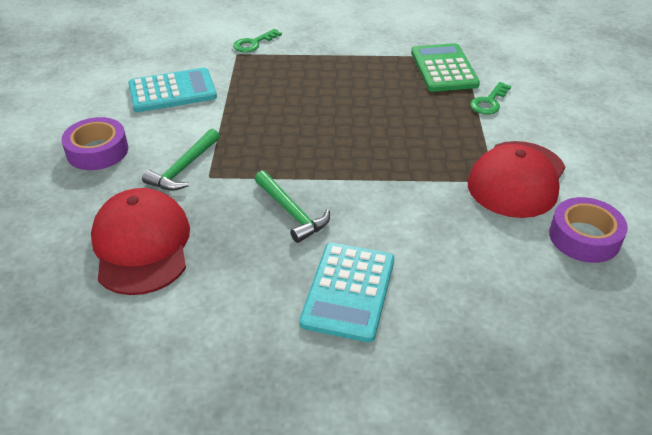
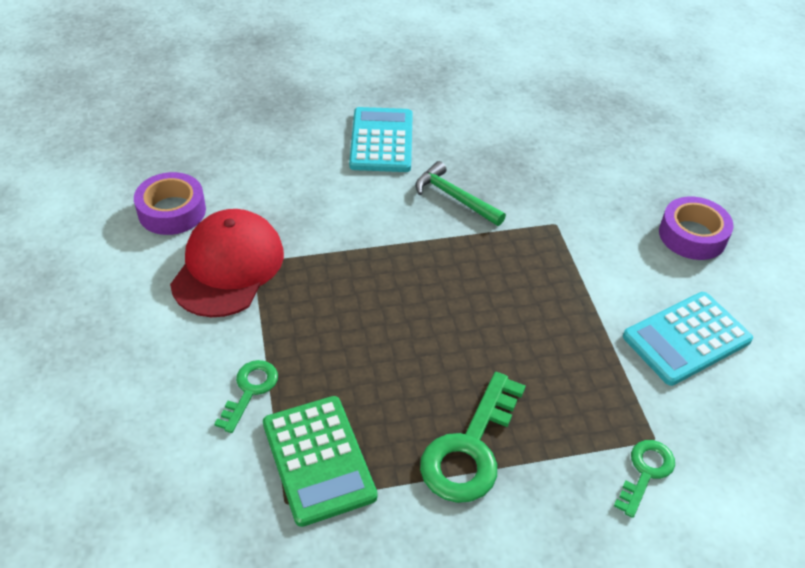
camera: 165 degrees right, 5 degrees up
red cap [91,188,190,295] -> none
green hammer [142,129,220,191] -> none
none -> green key [420,372,526,503]

